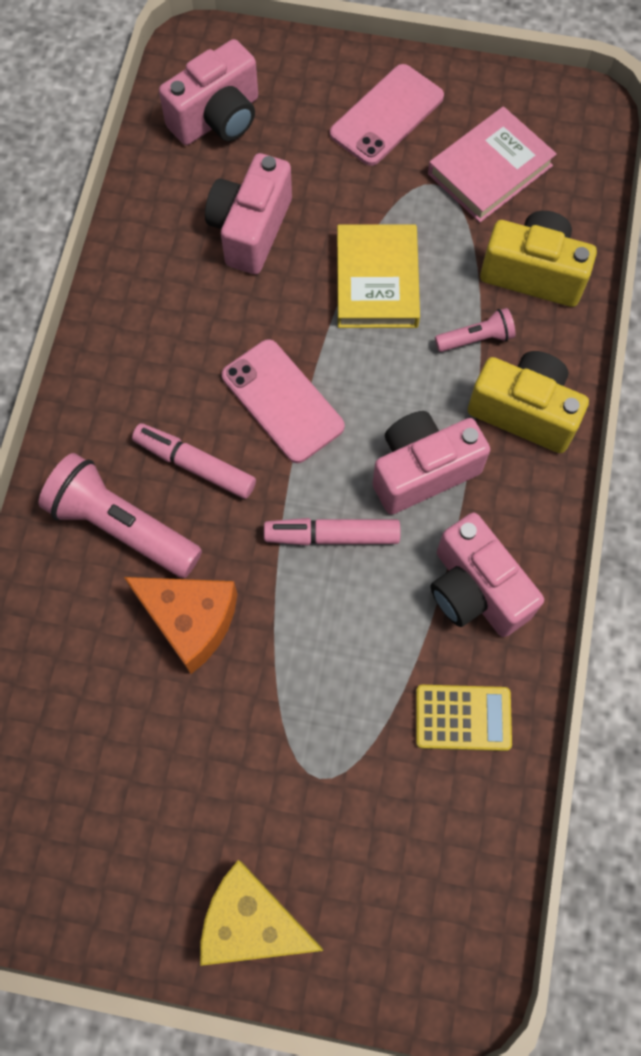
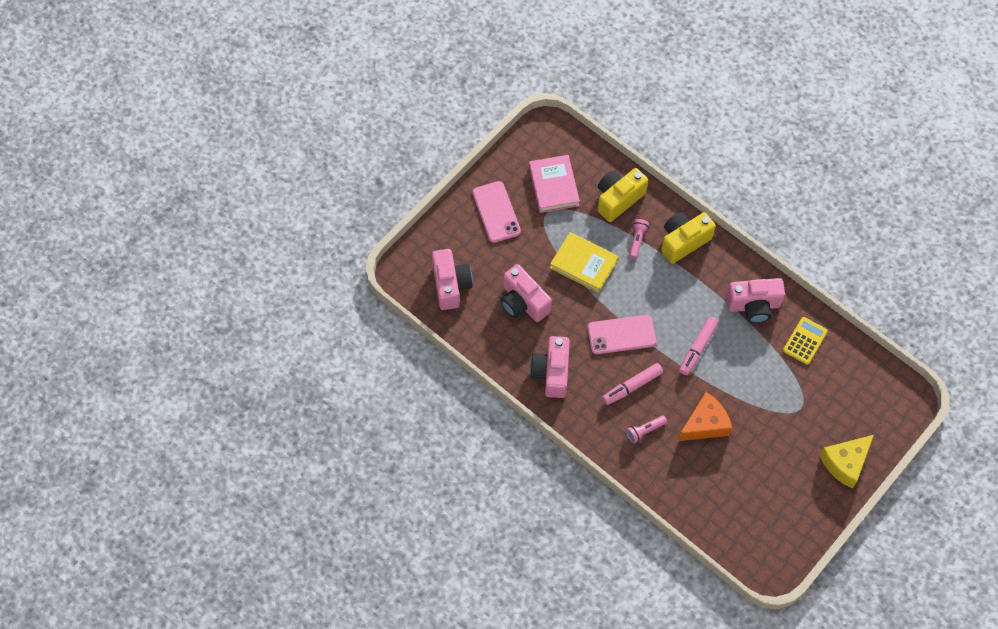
camera: 60 degrees left, 5 degrees down
pink flashlight [38,453,202,578] -> pink flashlight [626,415,667,444], size x0.51
pink camera [372,411,490,515] -> pink camera moved to [530,336,570,398]

